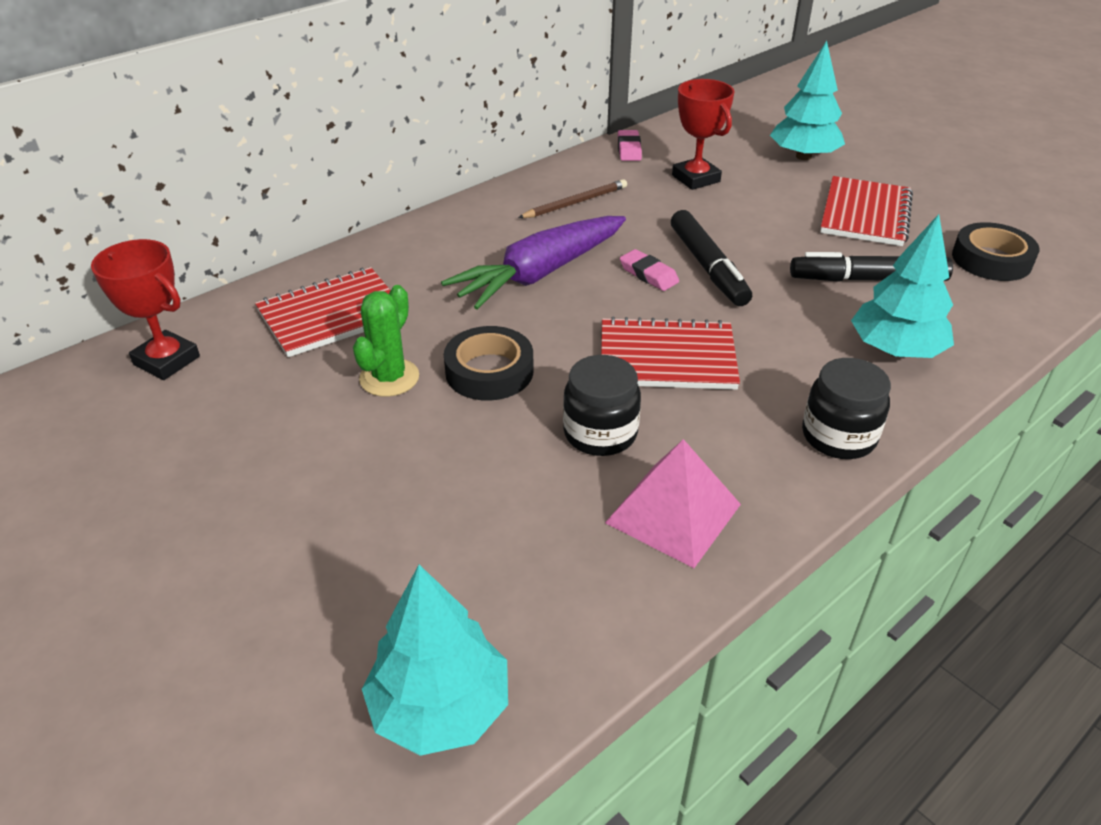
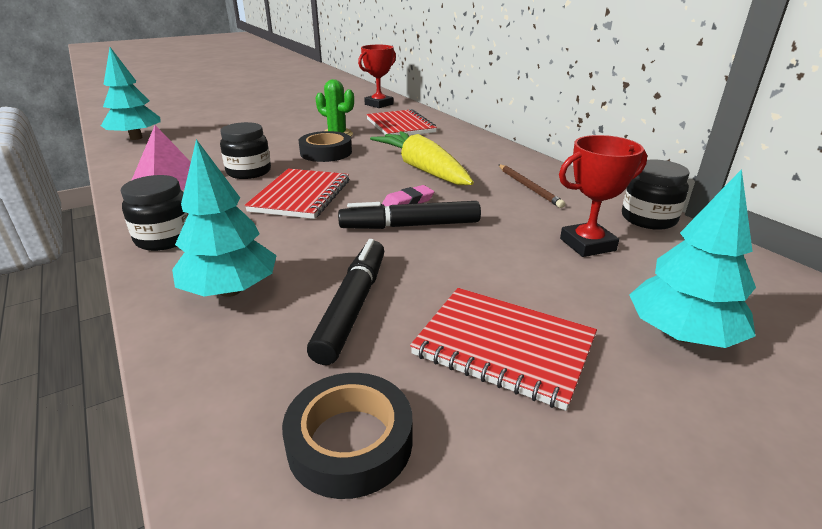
camera: 100 degrees right, 10 degrees down
purple carrot [441,216,626,309] -> yellow carrot [370,131,474,185]
pink eraser [618,130,642,161] -> black jar [622,160,690,230]

